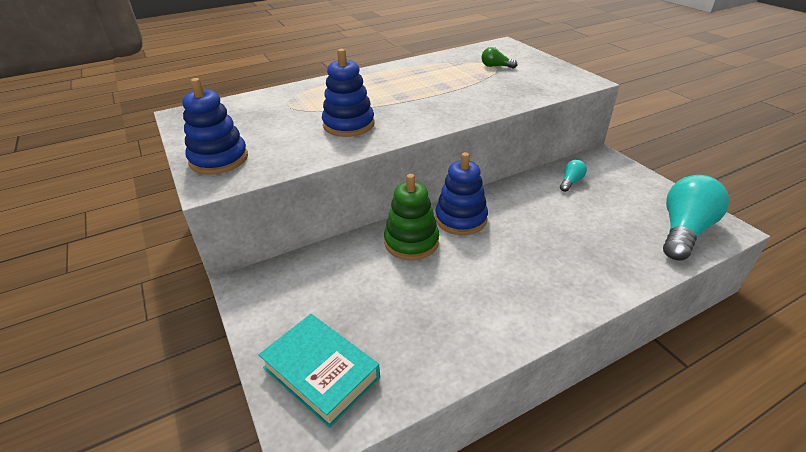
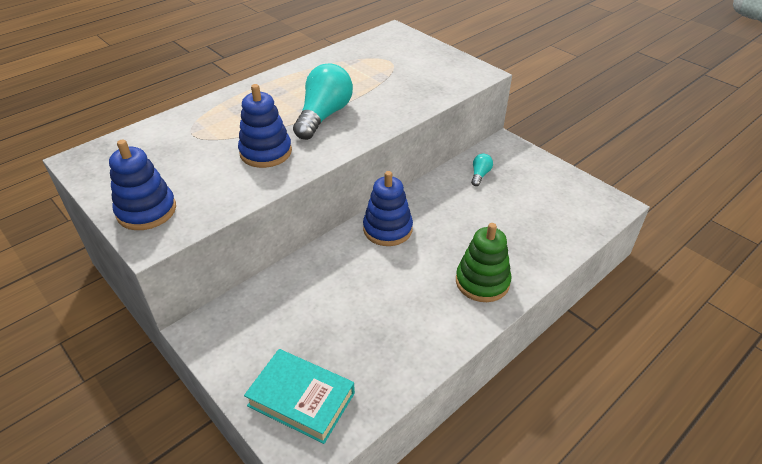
camera: 15 degrees left, 5 degrees up
green stacking toy [384,174,439,260] -> green stacking toy moved to [456,223,511,302]
green light bulb [482,47,517,68] -> none
turquoise light bulb [663,175,729,260] -> turquoise light bulb moved to [293,63,353,140]

